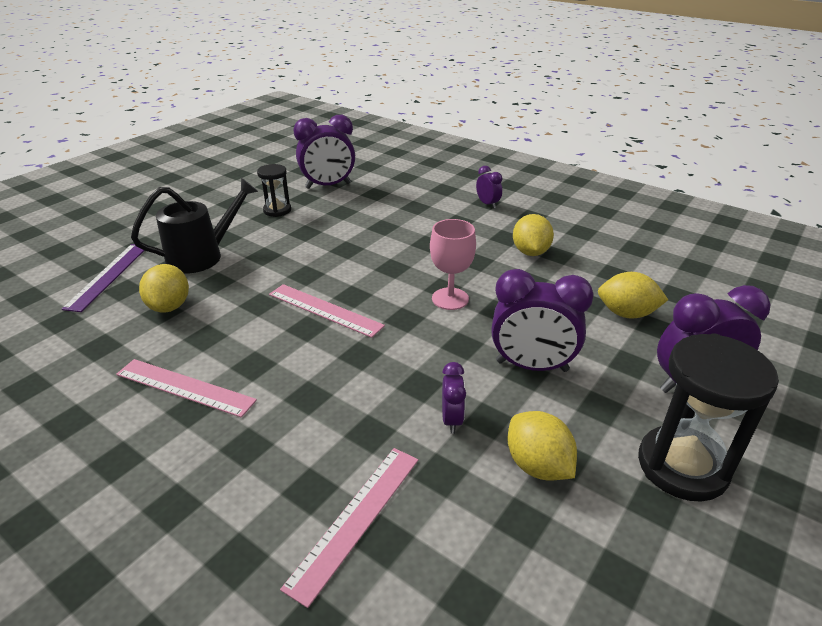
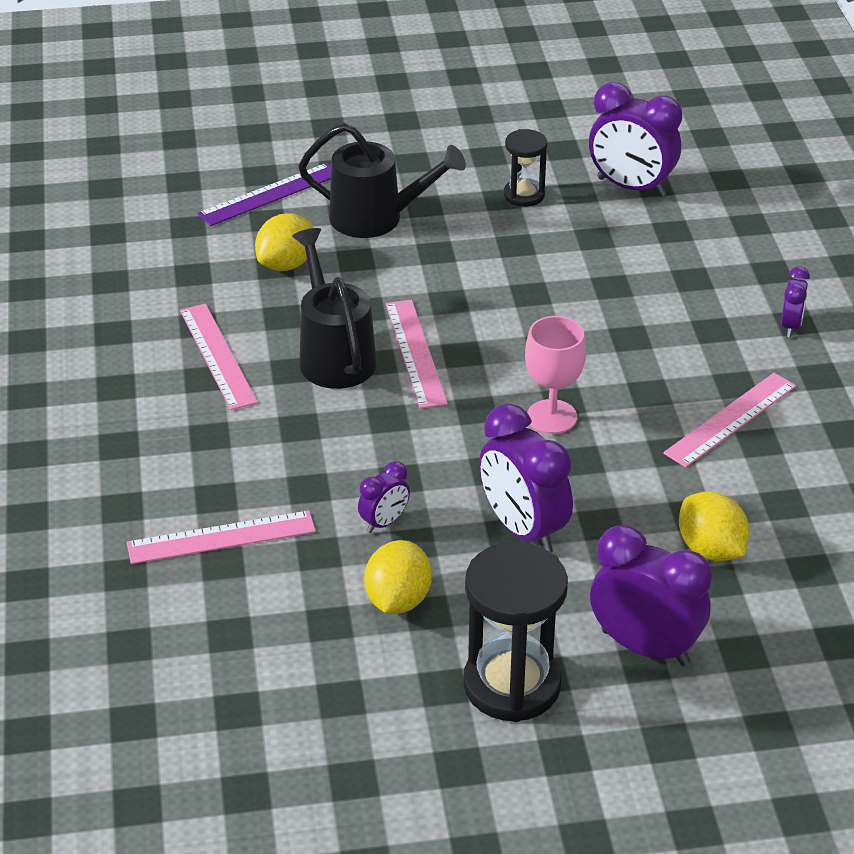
camera: 45 degrees right, 5 degrees up
yellow lemon [513,214,554,256] -> pink ruler [663,373,796,468]
none -> black watering can [292,228,377,389]

